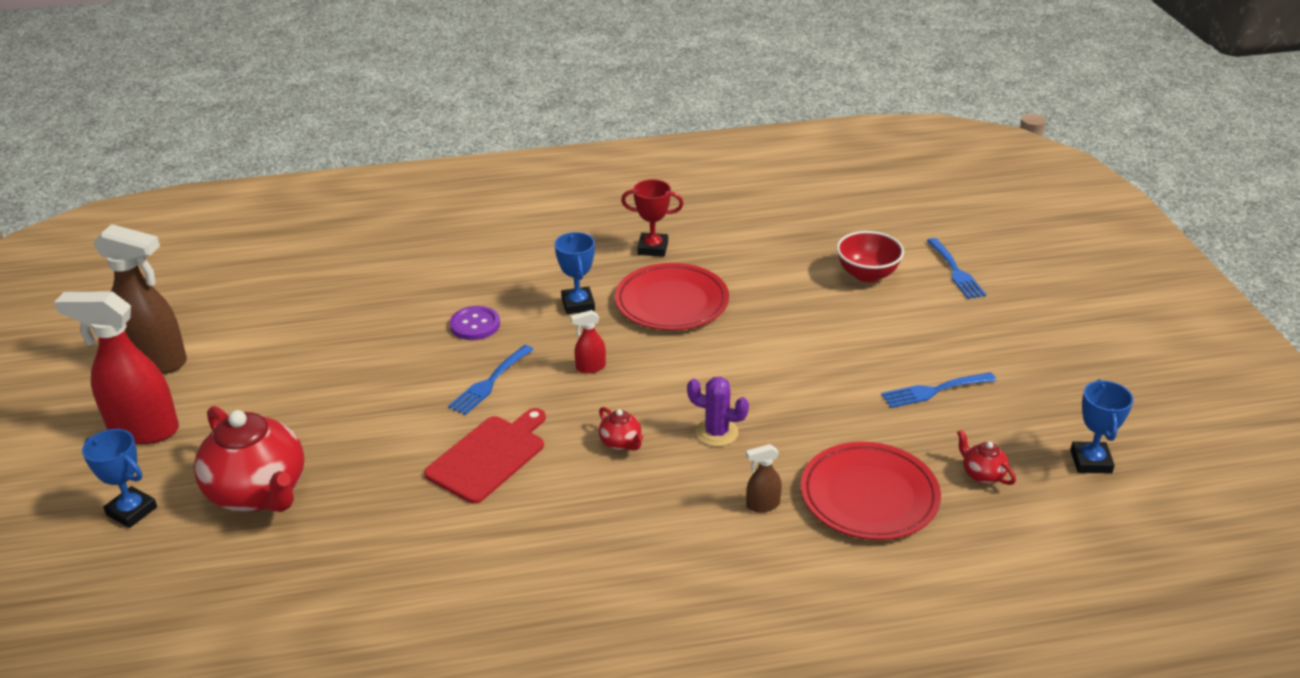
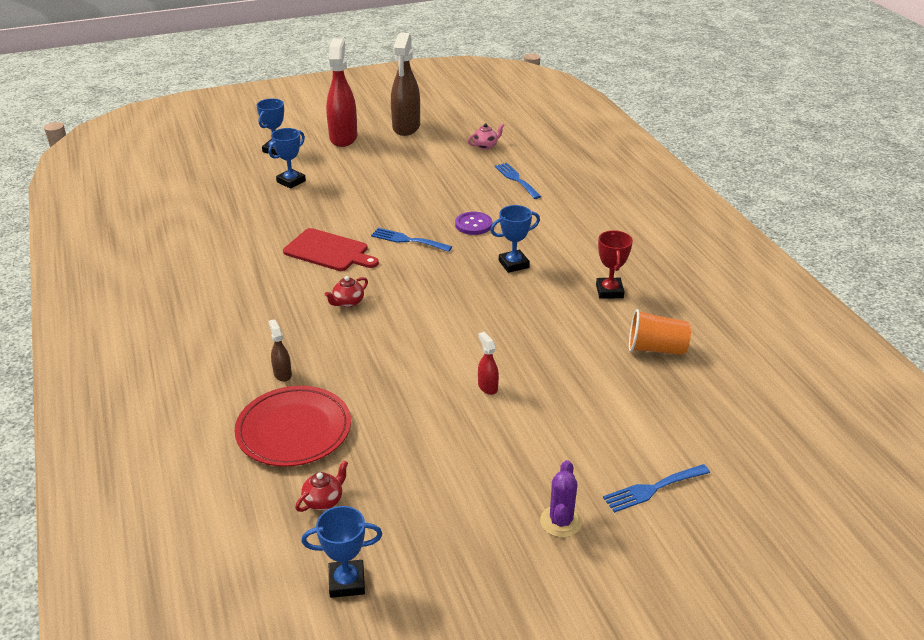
camera: 80 degrees right, 0 degrees up
red teapot [194,406,304,512] -> blue trophy [268,128,306,189]
red spray bottle [570,310,606,373] -> red spray bottle moved to [478,332,499,395]
red plate [615,263,729,330] -> none
purple cactus [687,377,749,447] -> purple cactus moved to [540,460,582,538]
red bowl [836,231,904,282] -> none
blue fork [881,372,996,408] -> blue fork moved to [495,163,542,199]
none -> pink teapot [468,123,504,150]
none -> orange cup [629,309,691,355]

